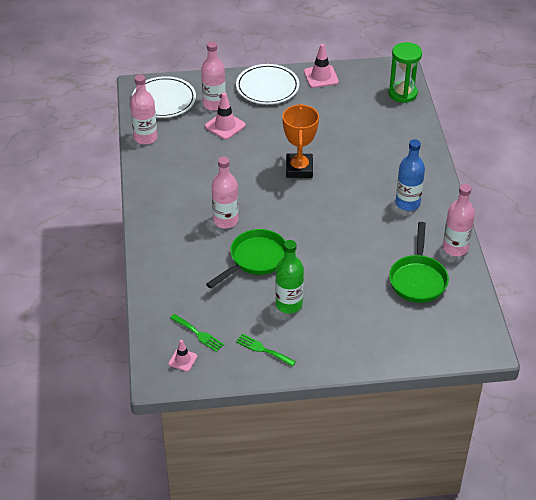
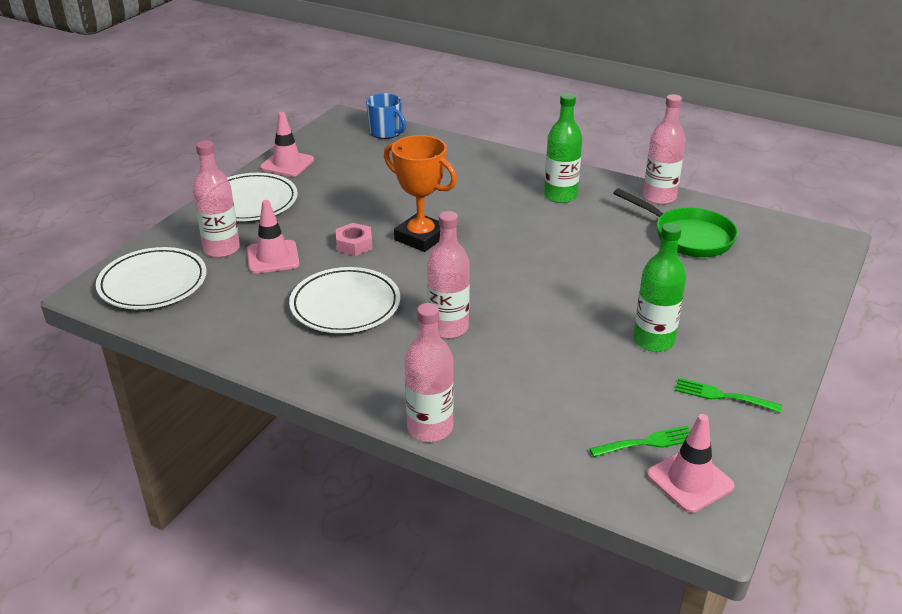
camera: 55 degrees left, 10 degrees down
pink bottle [130,74,157,145] -> pink bottle moved to [405,303,454,442]
pink traffic cone [168,340,197,372] -> pink traffic cone [647,414,735,513], size x1.63
green pan [206,229,286,288] -> none
green fork [236,334,296,367] -> green fork turned 45 degrees clockwise [675,378,782,413]
green hourglass [389,42,422,103] -> blue mug [366,93,406,139]
blue bottle [396,139,425,211] -> green bottle [544,93,582,203]
none -> white plate [289,267,400,333]
none -> pink nut [336,223,373,256]

